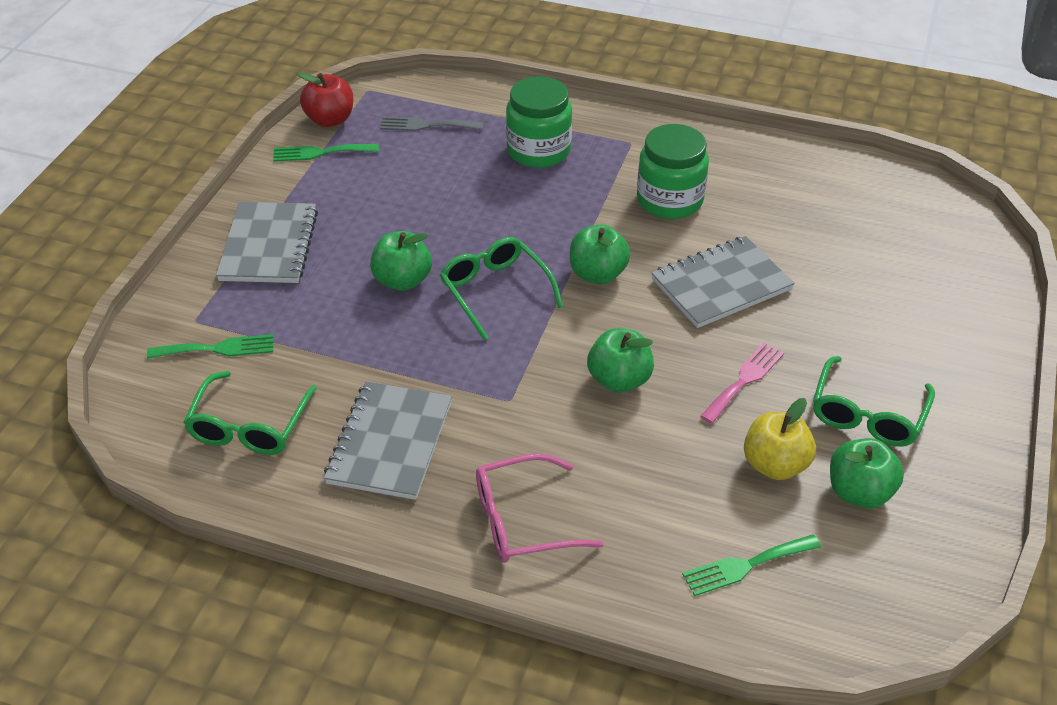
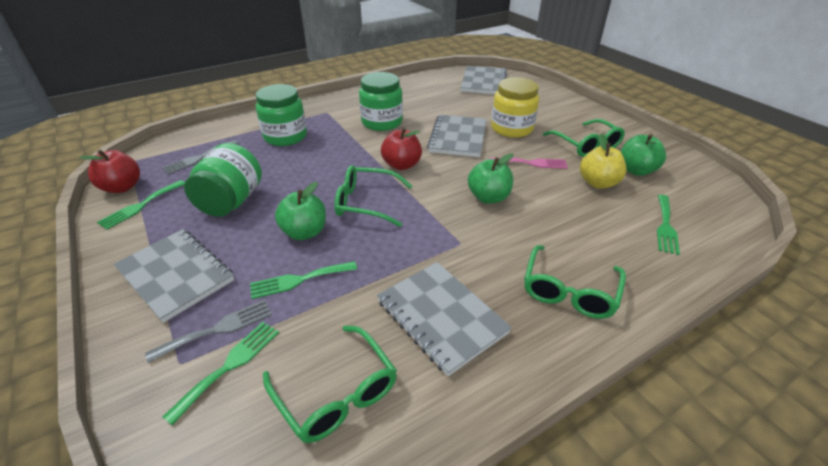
camera: 50 degrees left, 5 degrees down
pink glasses [476,453,604,563] -> green glasses [524,245,626,319]
green apple [570,224,630,284] -> red apple [381,128,422,170]
pink fork [700,342,784,424] -> pink fork turned 105 degrees clockwise [489,158,568,169]
none -> grey fork [145,300,272,363]
none -> green jar [184,143,262,217]
none -> green fork [250,261,357,299]
none -> grey notebook [460,66,507,94]
none -> yellow jar [491,77,539,138]

